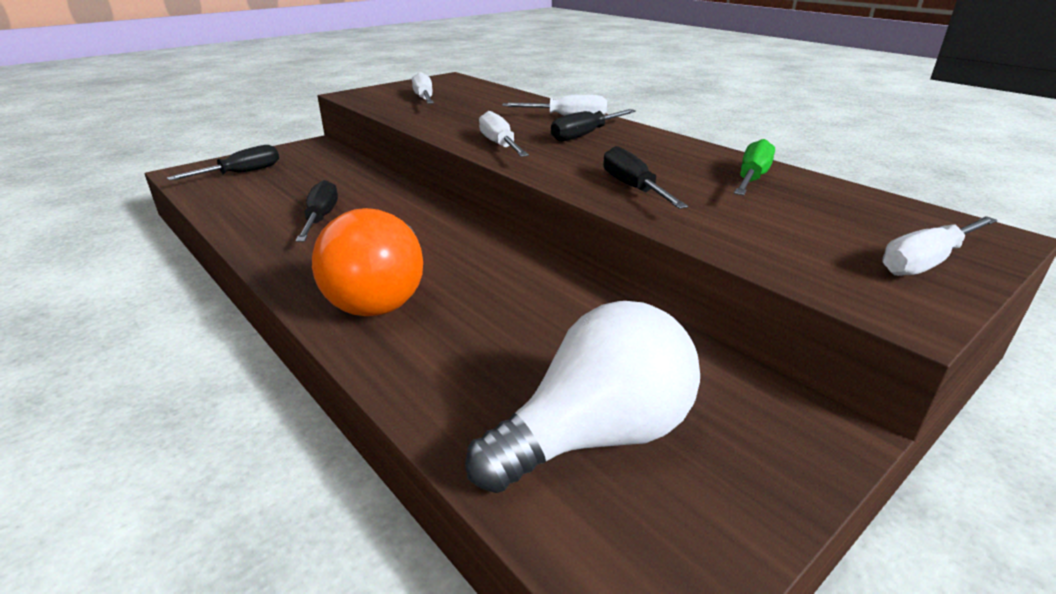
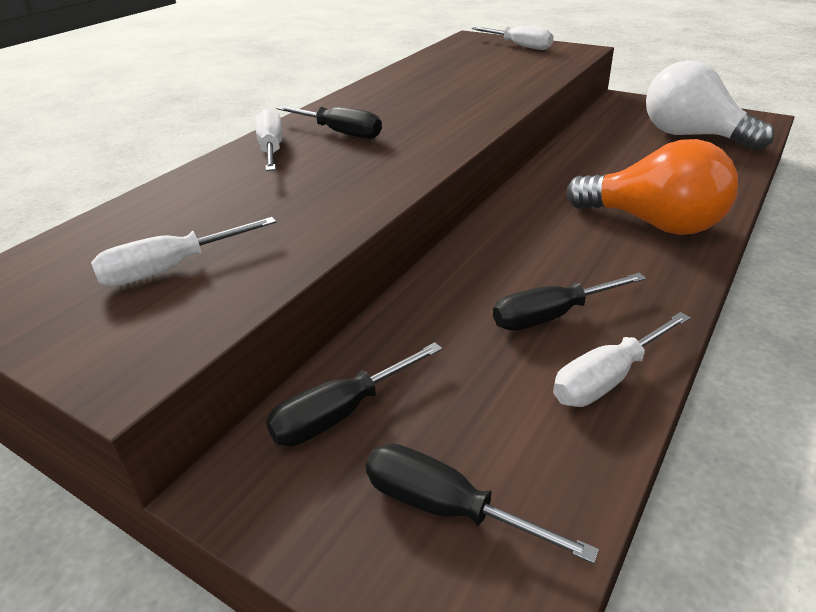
camera: 105 degrees left, 5 degrees up
orange light bulb [312,208,423,316] -> orange light bulb turned 45 degrees clockwise [566,139,738,235]
white screwdriver [479,111,529,157] -> white screwdriver moved to [553,312,690,407]
black screwdriver [603,146,688,209] -> black screwdriver moved to [266,342,442,446]
green screwdriver [734,139,775,195] -> none

